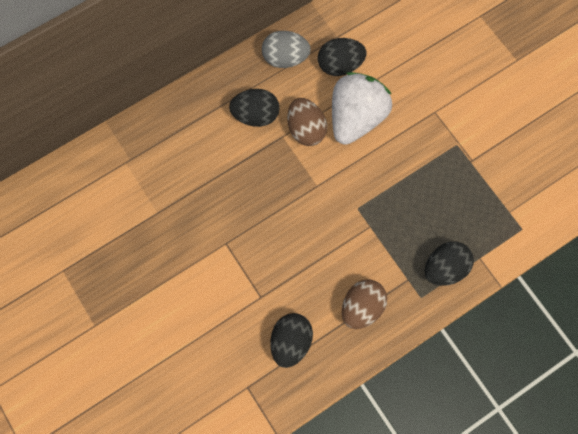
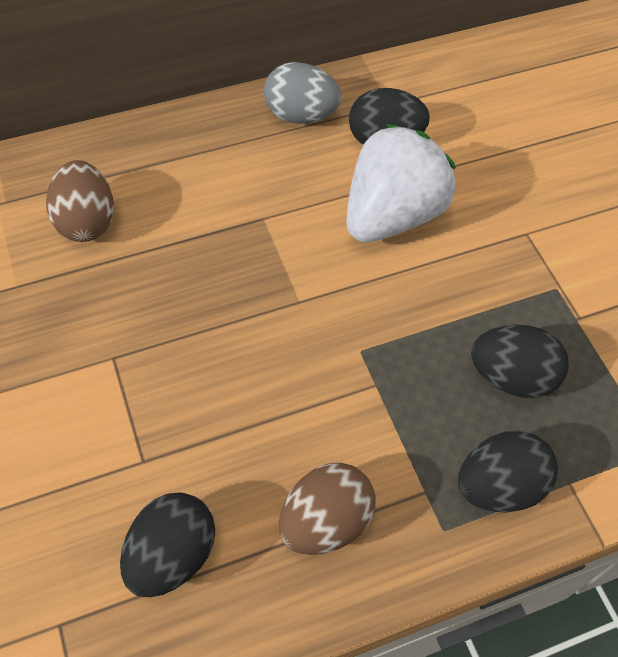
camera: 10 degrees right, 15 degrees down
black egg [229,89,280,127] -> black egg moved to [471,325,569,398]
brown egg [287,98,327,146] -> brown egg moved to [46,160,114,242]

